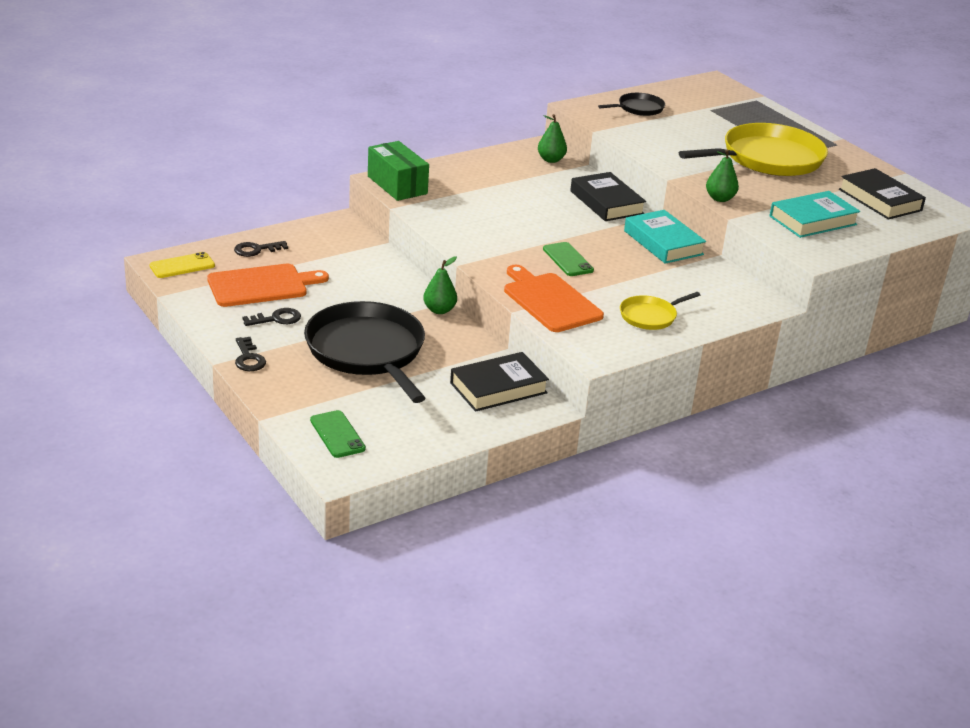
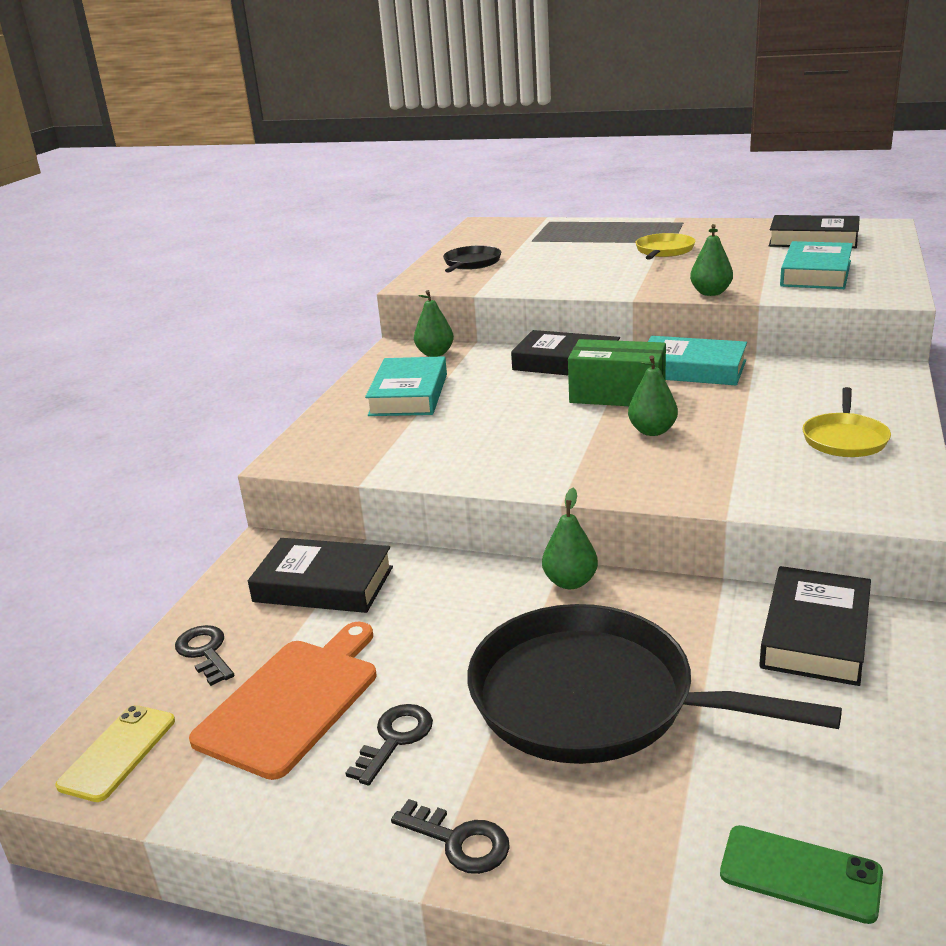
camera: 35 degrees left, 5 degrees down
black key [234,241,288,257] -> black key turned 120 degrees clockwise [175,625,234,686]
green box [368,141,429,201] -> green box moved to [568,339,666,406]
orange cutting board [504,265,604,332] -> none
green phone [543,242,594,276] -> green pear [628,355,678,436]
yellow pan [679,123,828,176] -> yellow pan [636,233,696,259], size x0.48
none -> black book [248,538,393,613]
none -> turquoise book [365,356,447,416]

